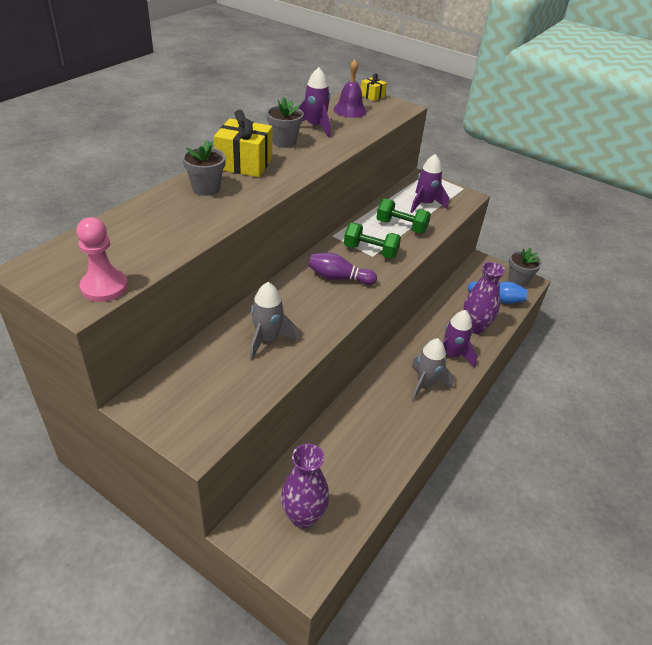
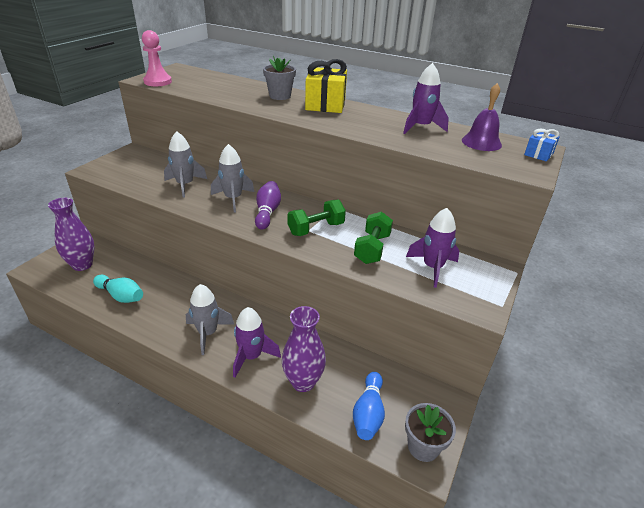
camera: 85 degrees right, 5 degrees down
grey flower pot [266,97,304,148] -> none
green dumbbell [344,223,401,259] -> green dumbbell turned 45 degrees clockwise [287,199,346,236]
yellow gift [361,74,387,101] -> blue gift [524,129,560,162]
none -> turquoise bowling pin [93,274,143,303]
none -> grey rocket [211,144,254,212]

